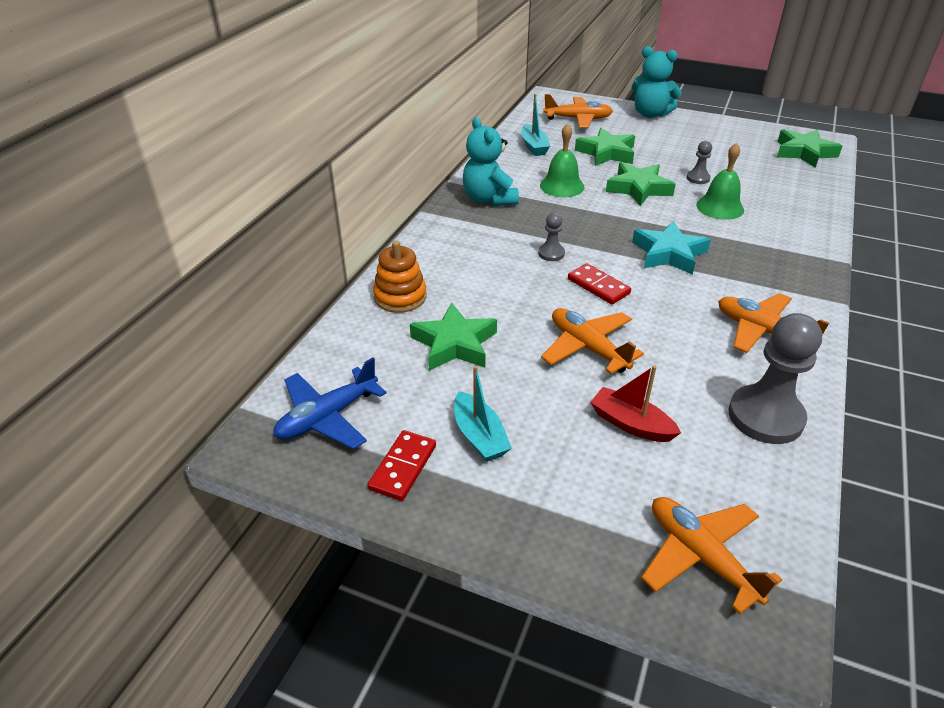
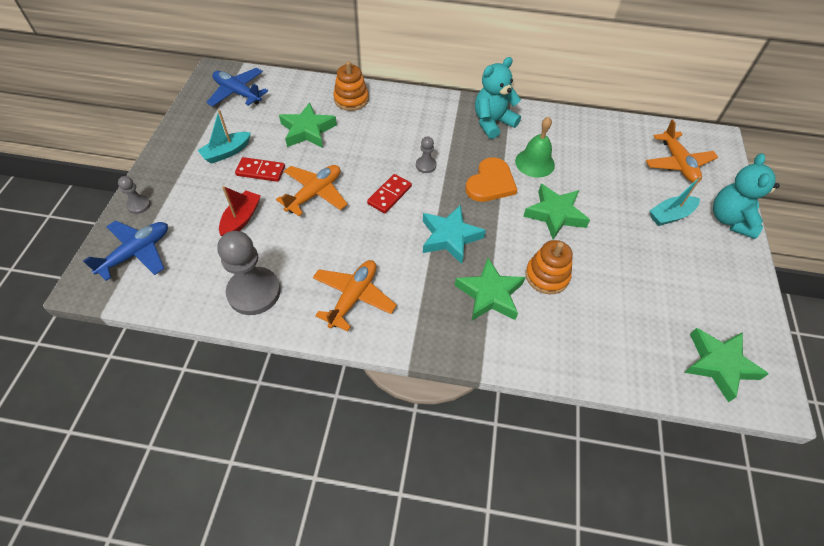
camera: 75 degrees right, 15 degrees up
red domino [367,430,436,501] -> red domino moved to [235,157,285,182]
turquoise boat [521,94,550,156] -> turquoise boat moved to [649,176,702,226]
green star [575,128,635,166] -> green star moved to [455,258,525,320]
orange plane [641,497,782,614] -> blue plane [83,221,168,281]
grey pawn [686,141,712,184] -> grey pawn moved to [118,176,151,214]
green bell [696,143,744,220] -> orange stacking toy [525,240,573,294]
none -> orange heart [465,157,517,202]

